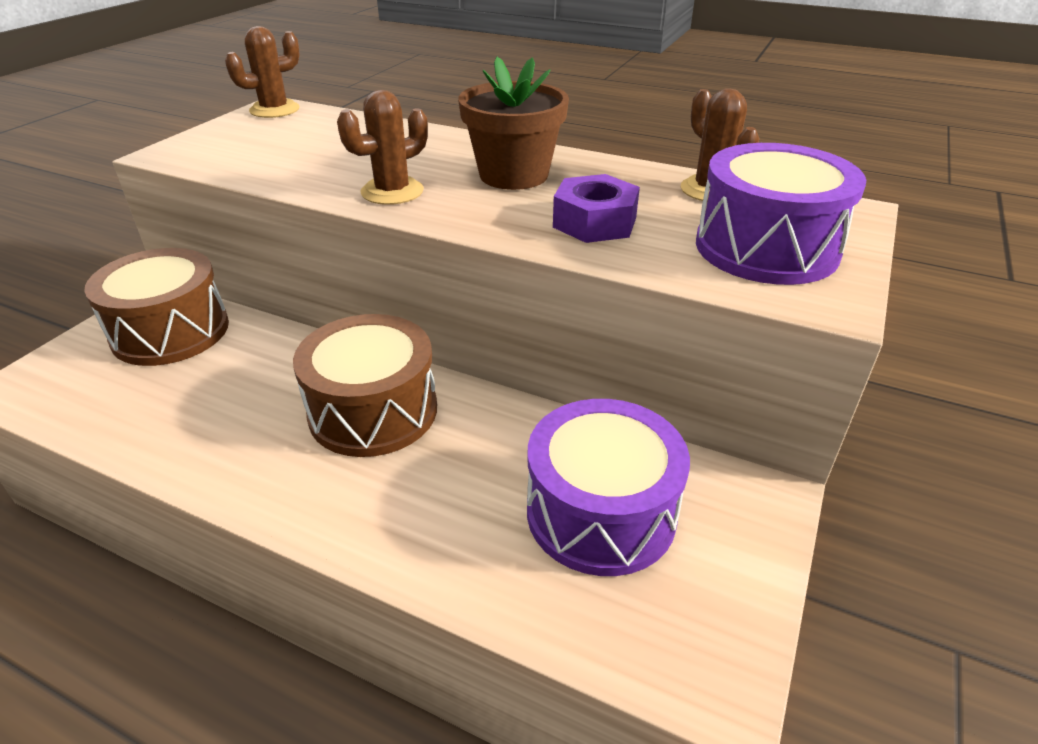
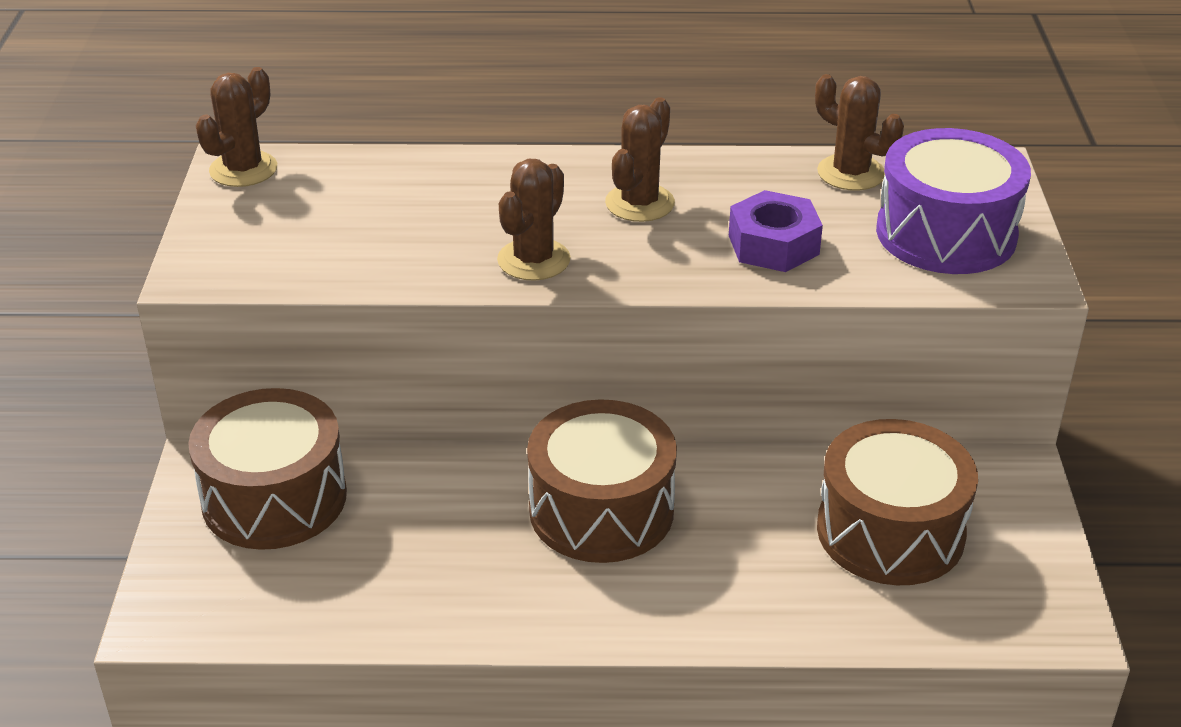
camera: 25 degrees left, 0 degrees up
brown flower pot [458,57,569,190] -> brown cactus [605,97,675,222]
purple drum [527,399,690,576] -> brown drum [817,419,978,585]

